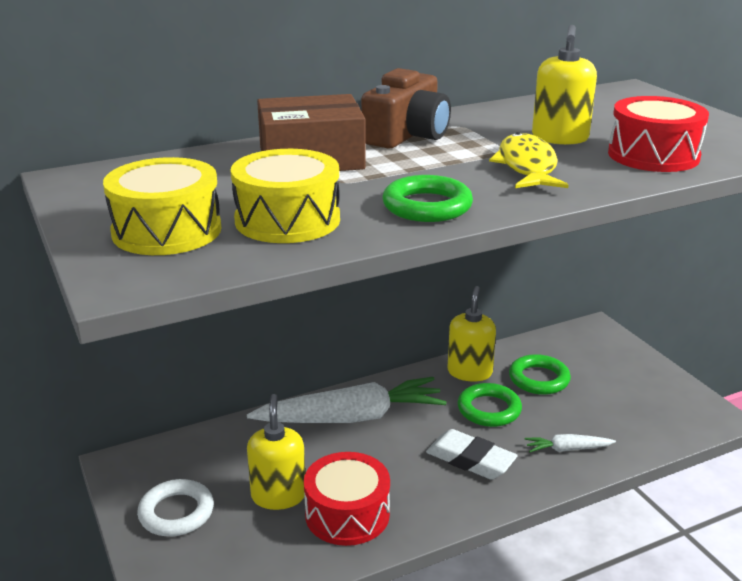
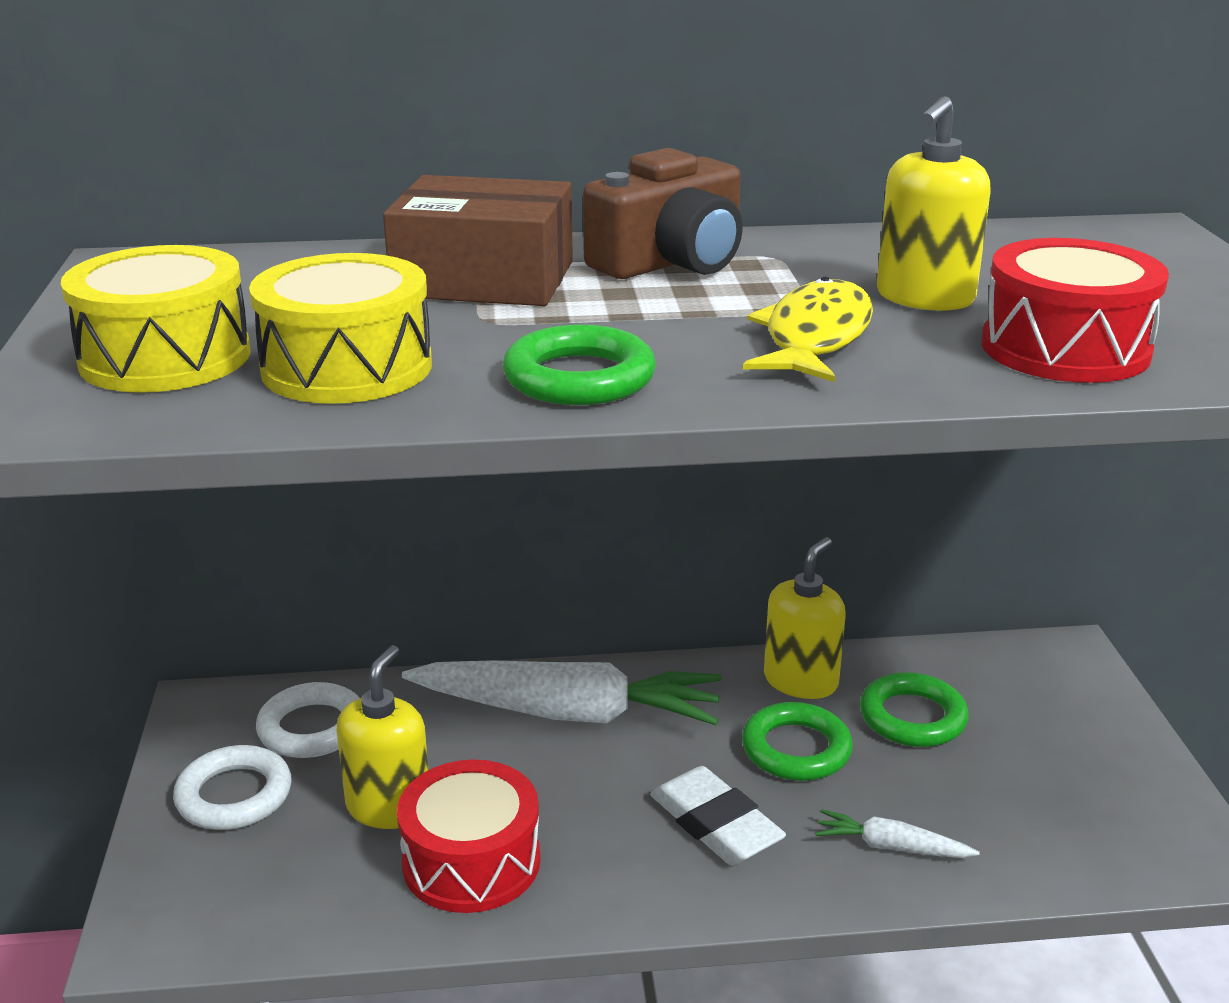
camera: 20 degrees right, 0 degrees up
none -> white ring [256,682,360,758]

